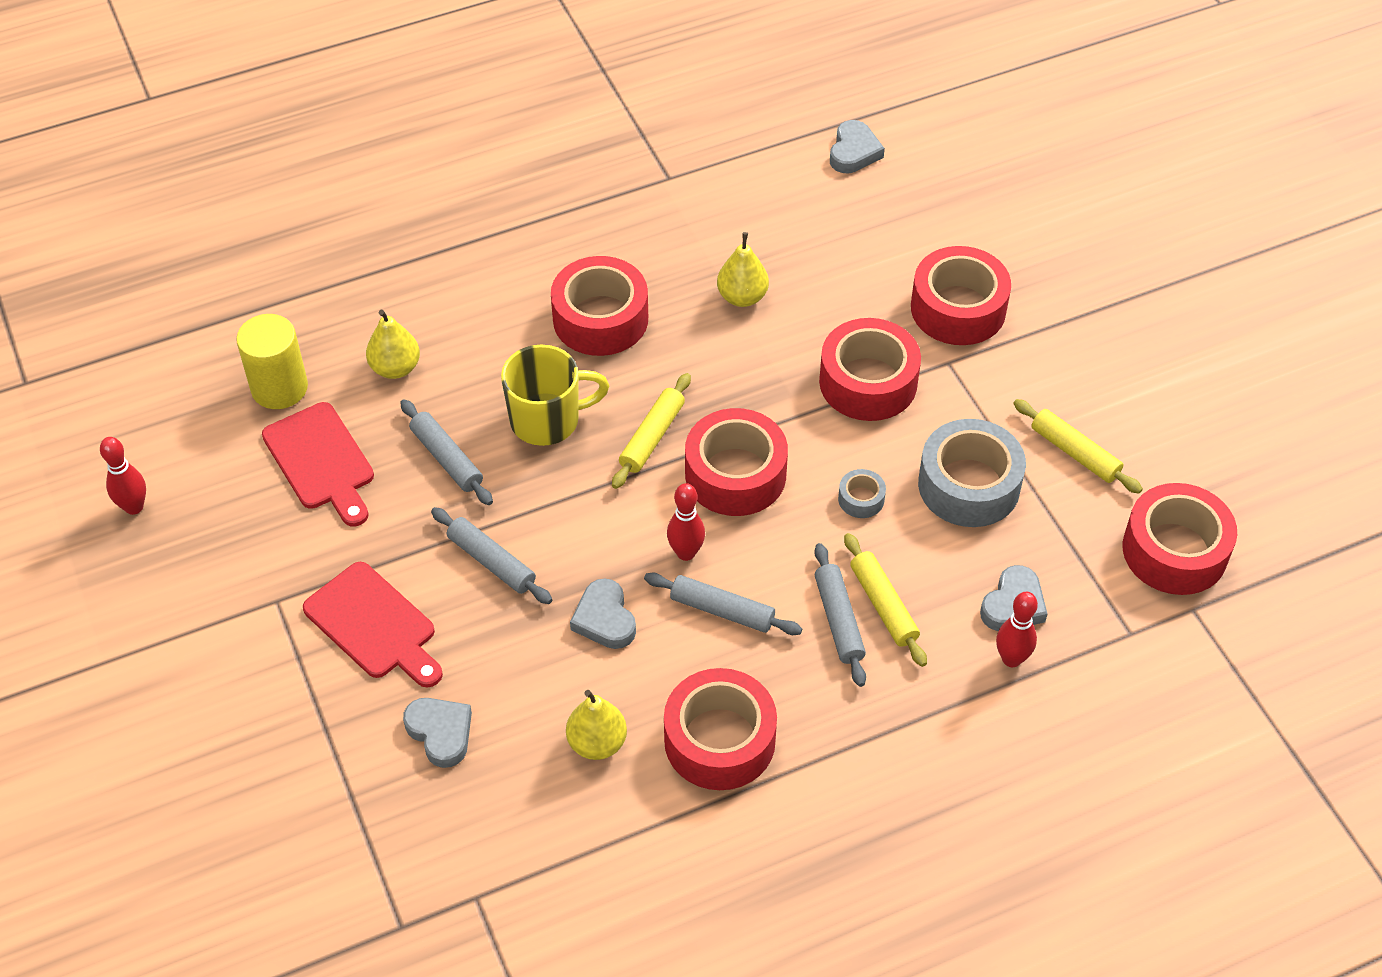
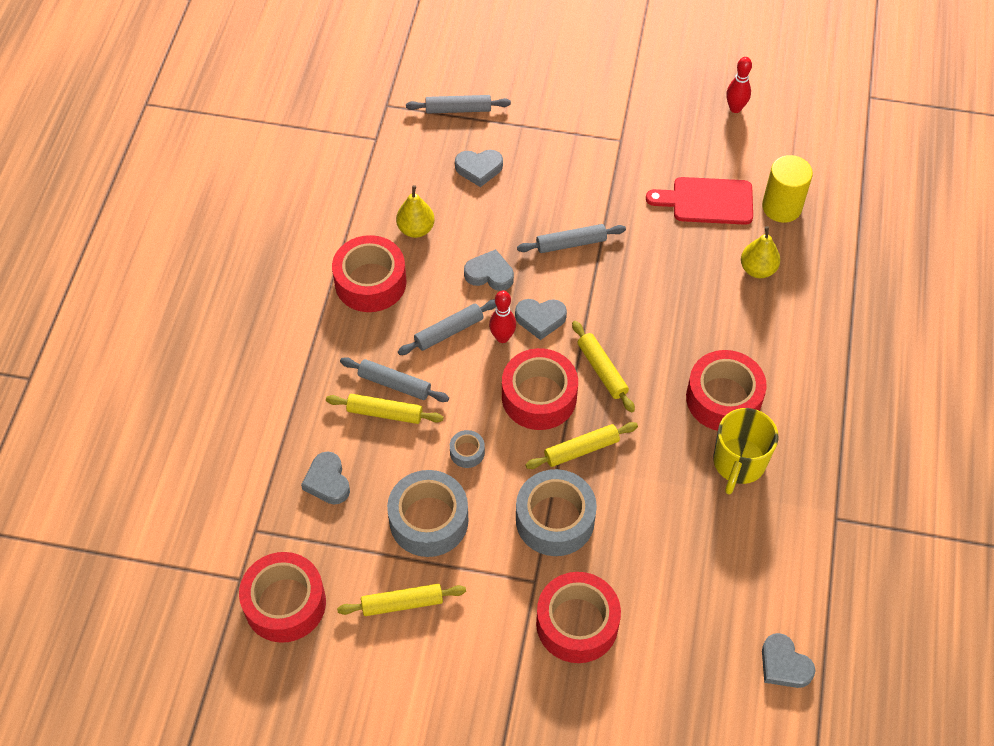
camera: 125 degrees right, 5 degrees up
red cutting board [303,562,443,688] -> none
grey rolling pin [400,399,493,505] -> grey rolling pin moved to [406,95,511,114]
yellow mug [501,345,609,446] -> yellow mug moved to [713,408,779,495]
yellow pear [717,232,769,307] -> none
red tape [819,318,921,421] -> grey tape [516,469,597,556]
red bowling pin [996,592,1038,667] -> none
none -> grey heart [515,299,567,340]
none -> yellow rolling pin [525,422,638,469]

